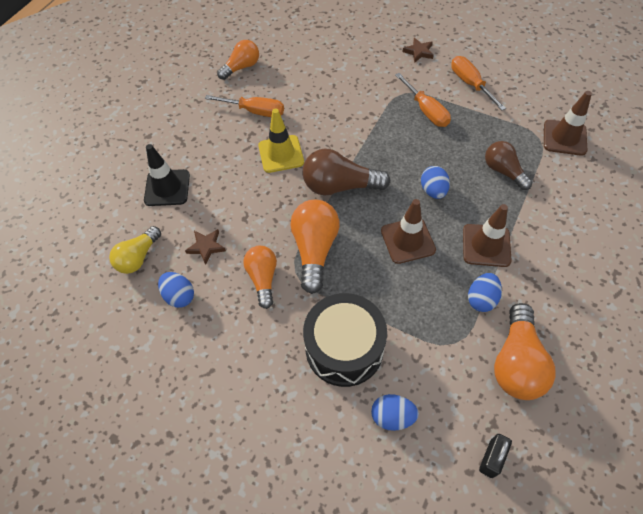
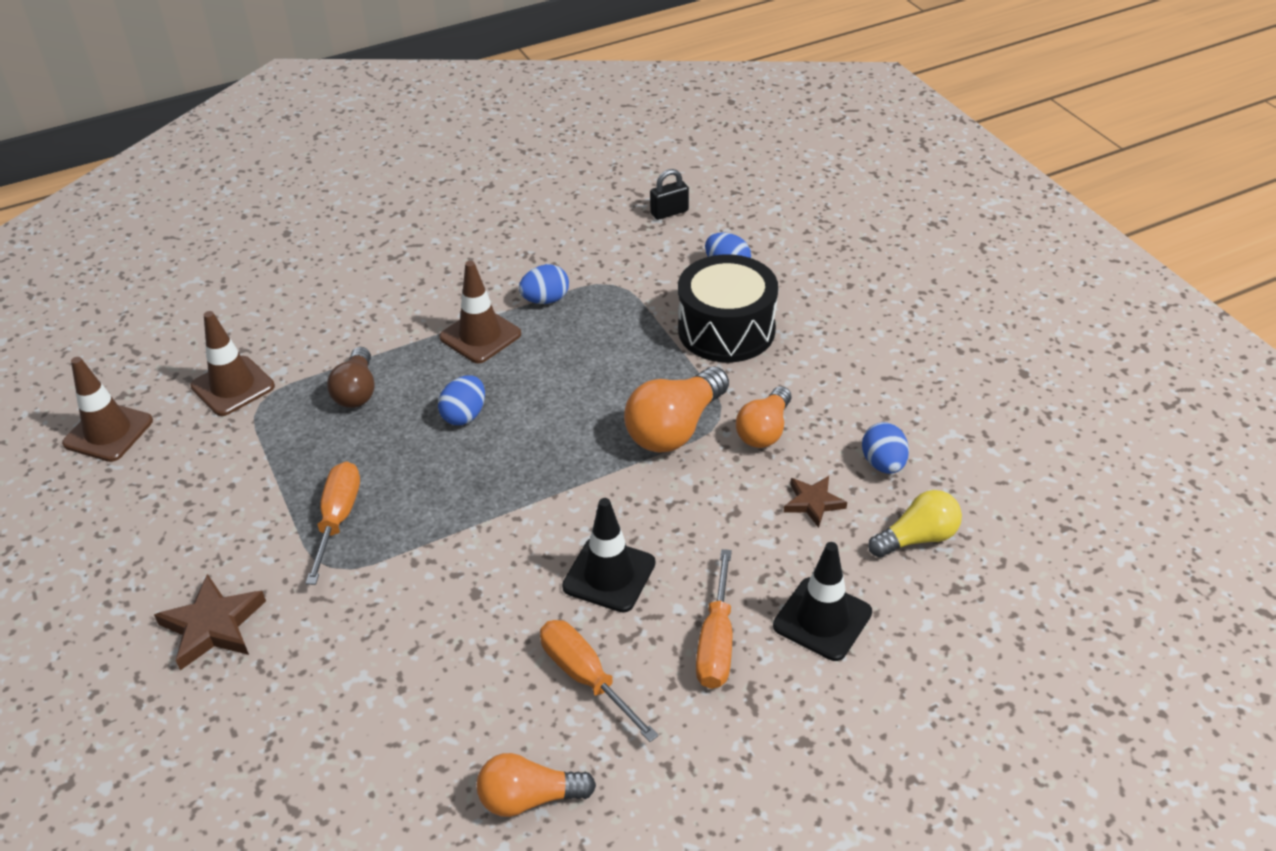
camera: 145 degrees left, 15 degrees down
yellow traffic cone [258,108,304,173] -> black traffic cone [562,498,656,612]
brown light bulb [303,148,391,196] -> none
brown traffic cone [381,199,436,264] -> brown traffic cone moved to [62,357,153,462]
brown star [403,38,434,63] -> brown star [154,574,266,670], size x1.58
orange screwdriver [451,56,506,110] -> orange screwdriver moved to [696,549,732,689]
orange light bulb [494,303,556,400] -> none

